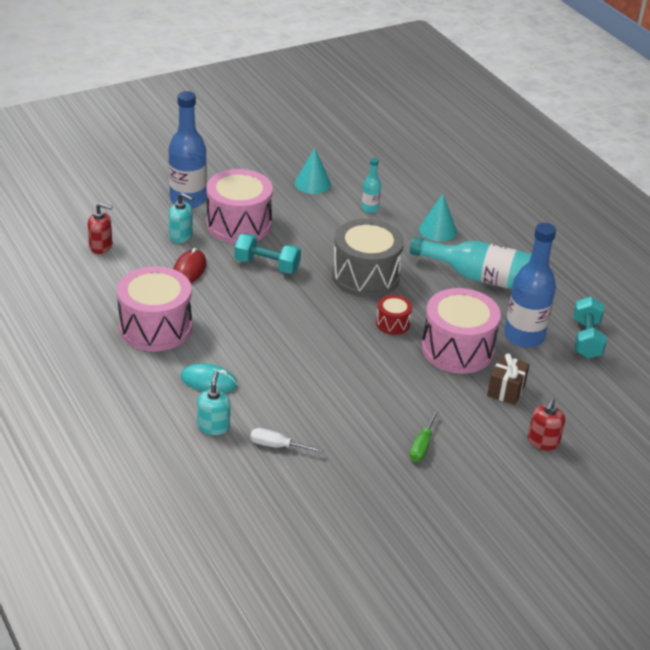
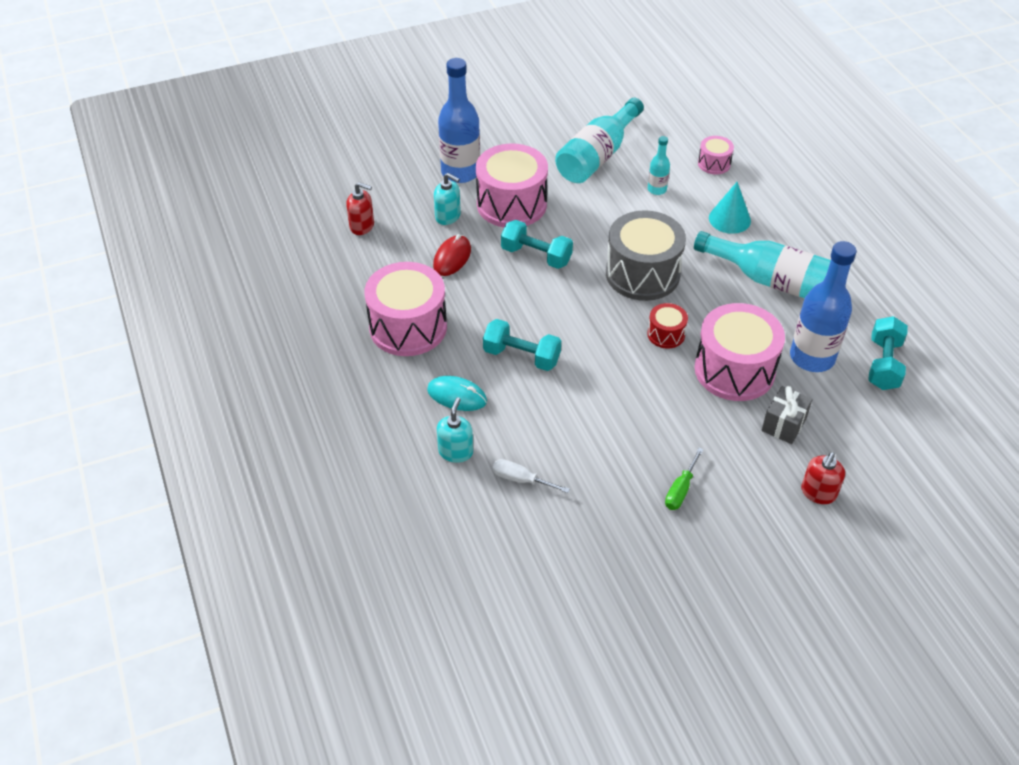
camera: 10 degrees right, 10 degrees up
turquoise cone [295,148,331,194] -> turquoise bottle [555,98,644,183]
brown gift [487,353,530,405] -> grey gift [761,386,813,444]
none -> turquoise dumbbell [483,319,561,371]
none -> pink drum [698,136,734,174]

